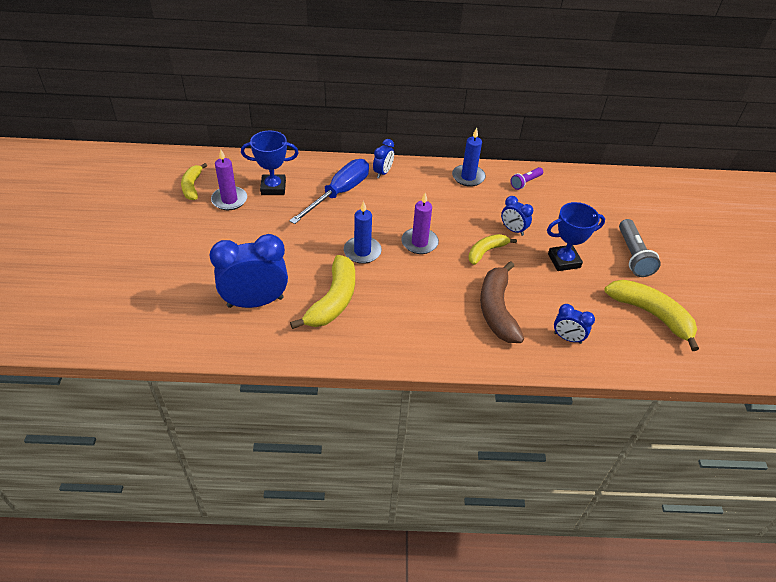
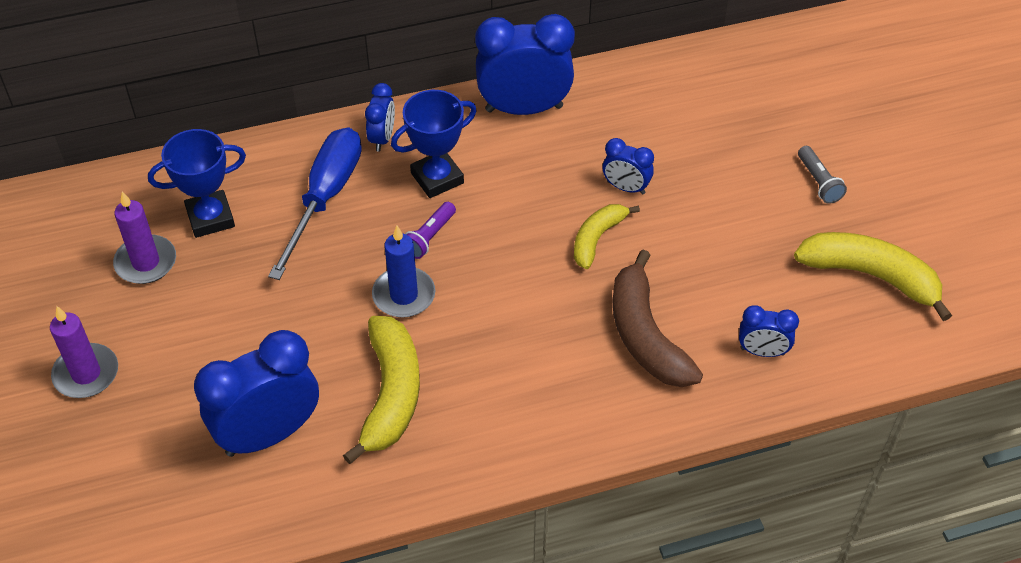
camera: 15 degrees left, 5 degrees up
yellow banana [181,163,207,200] -> none
purple candle [401,193,439,254] -> purple candle moved to [50,306,118,398]
blue candle [452,128,486,187] -> blue clock [475,14,575,115]
purple flashlight [510,167,543,190] -> purple flashlight moved to [405,202,456,259]
blue trophy [547,202,605,271] -> blue trophy moved to [391,90,477,198]
grey flashlight [619,219,661,277] -> grey flashlight [798,146,847,204], size x0.62

